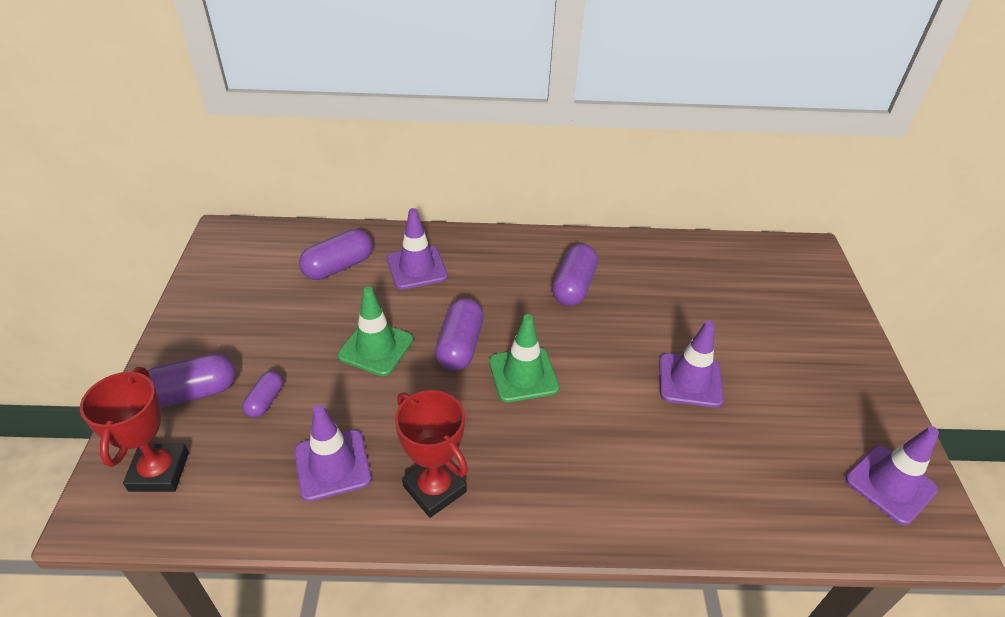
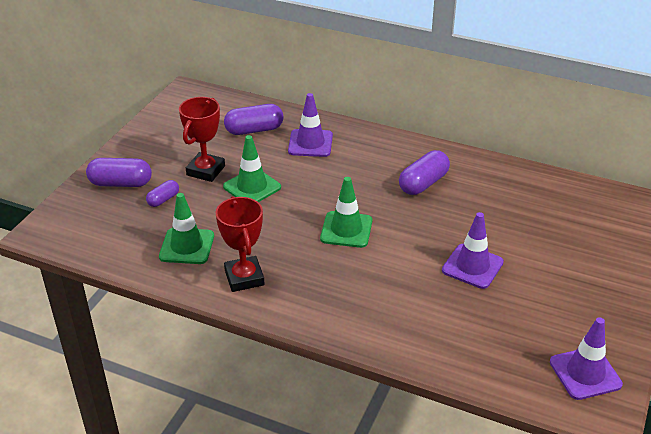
camera: 25 degrees right, 5 degrees down
red trophy [80,367,189,492] -> red trophy moved to [179,97,225,182]
purple traffic cone [294,404,371,501] -> green traffic cone [159,193,214,264]
purple capsule [435,298,484,371] -> none

